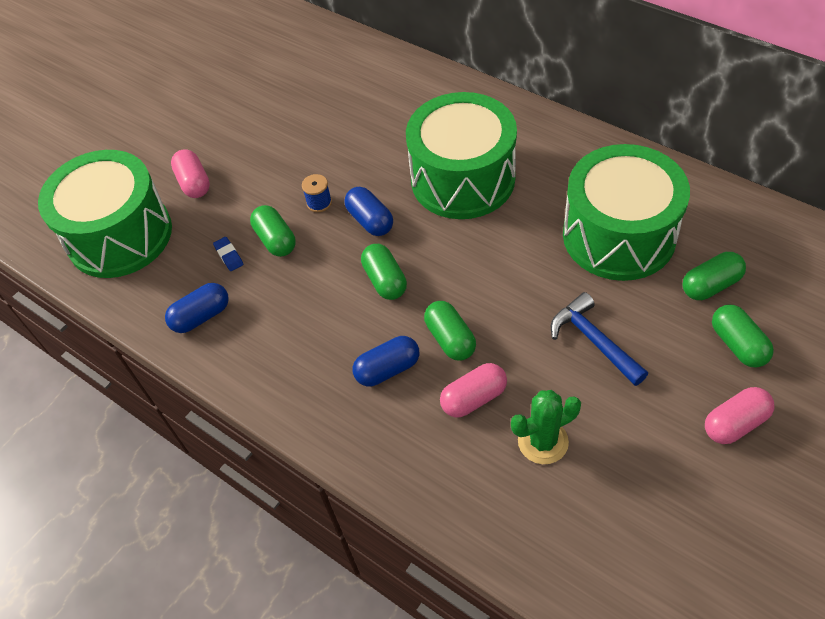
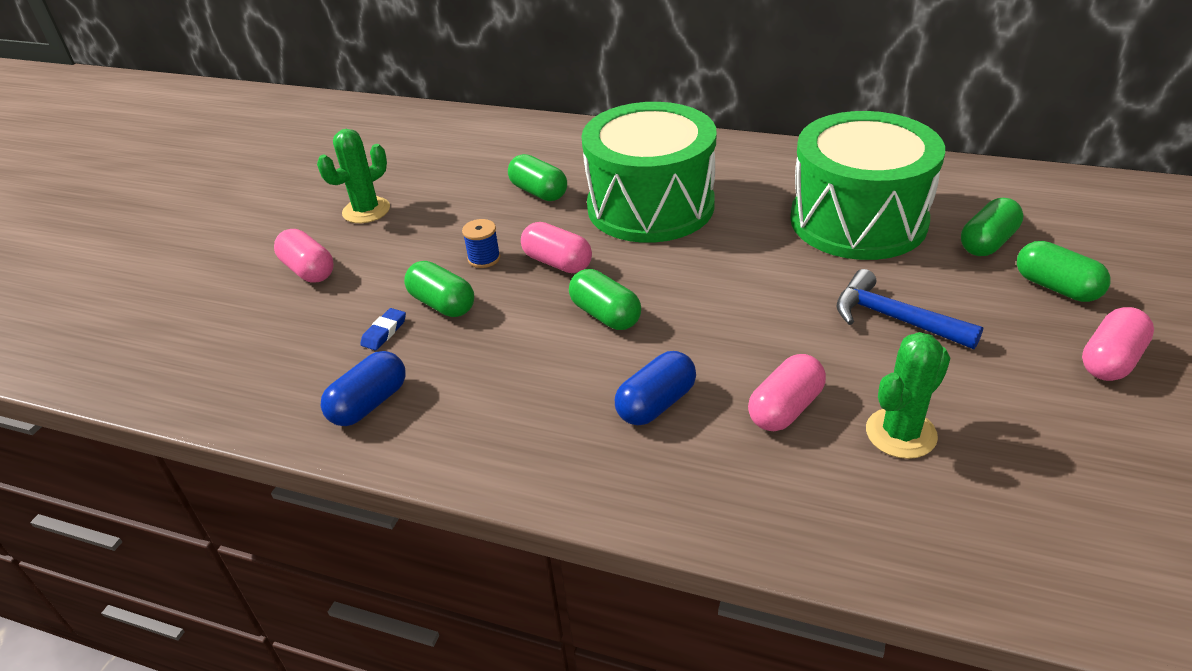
camera: 20 degrees left, 15 degrees down
green drum [38,150,172,278] -> none
blue eraser [213,237,243,271] -> blue eraser turned 75 degrees clockwise [360,308,406,350]
blue capsule [345,187,393,236] -> pink capsule [521,222,592,273]
green capsule [424,301,476,361] -> green capsule moved to [508,154,567,201]
none -> green cactus [317,129,390,223]

